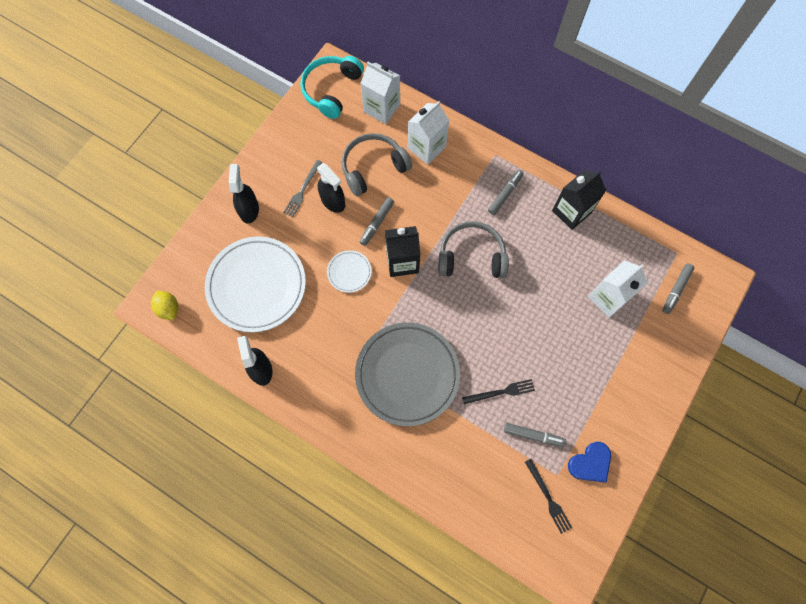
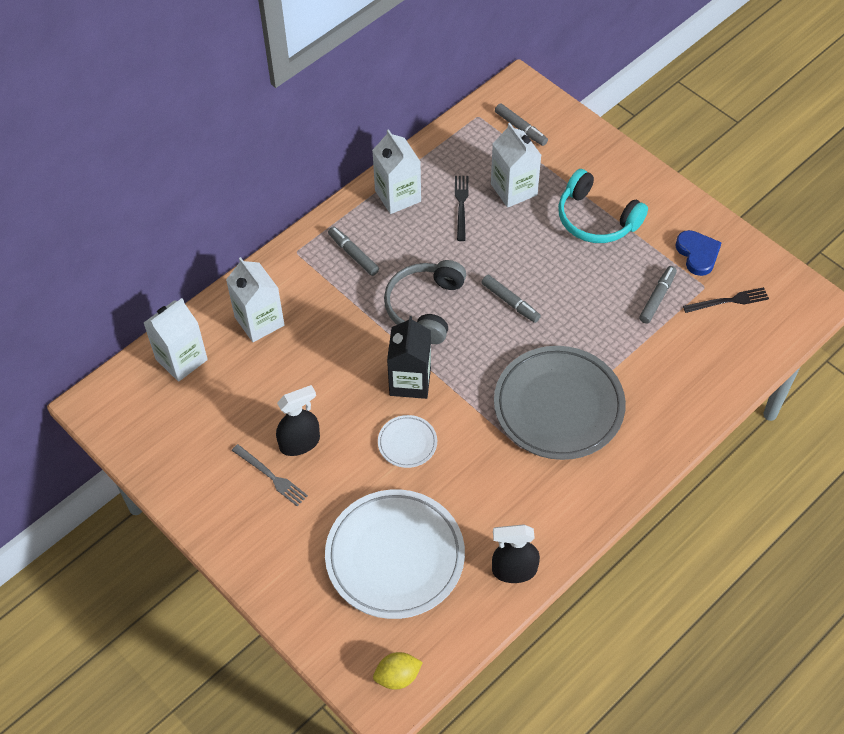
camera: 75 degrees left, 15 degrees down
black spray bottle [229,164,259,224] -> none
turquoise headphones [301,56,364,119] -> turquoise headphones moved to [558,169,648,243]
grey headphones [342,133,412,196] -> none
grey marker [360,197,394,246] -> grey marker moved to [482,275,541,323]
black fork [462,379,535,404] -> black fork moved to [455,176,468,241]
black carton [552,170,606,230] -> white carton [372,129,421,214]

